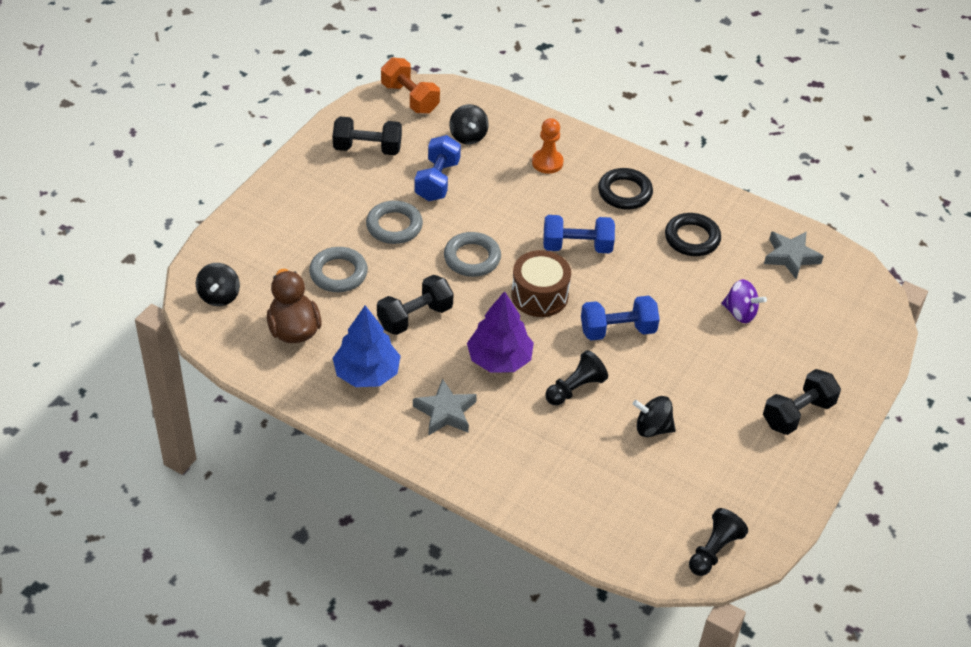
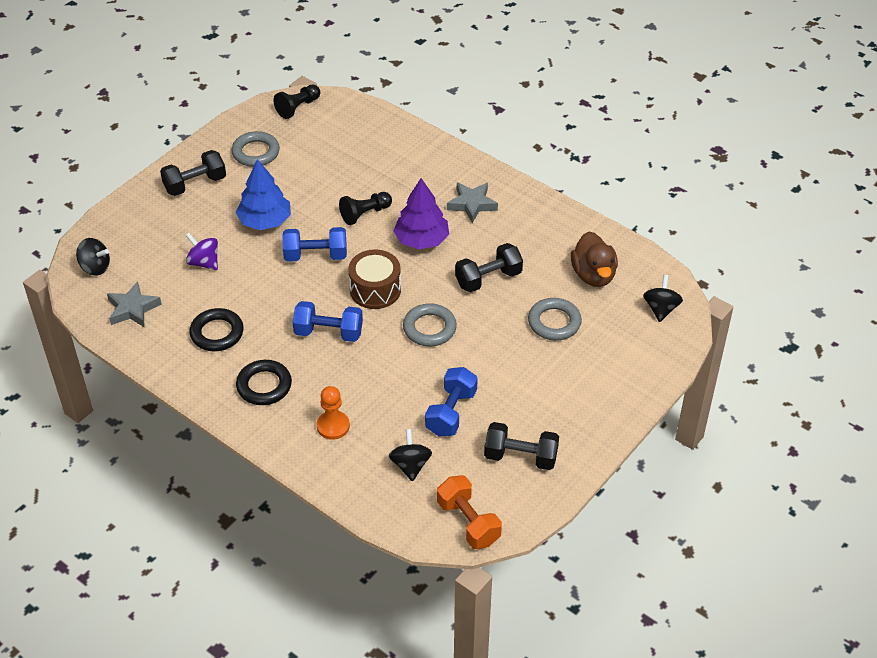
camera: 170 degrees left, 0 degrees up
blue tree [333,305,401,387] -> blue tree moved to [236,159,291,230]
grey ring [366,201,423,244] -> grey ring moved to [232,131,280,167]
black spinning top [633,396,676,437] -> black spinning top moved to [76,238,110,275]

